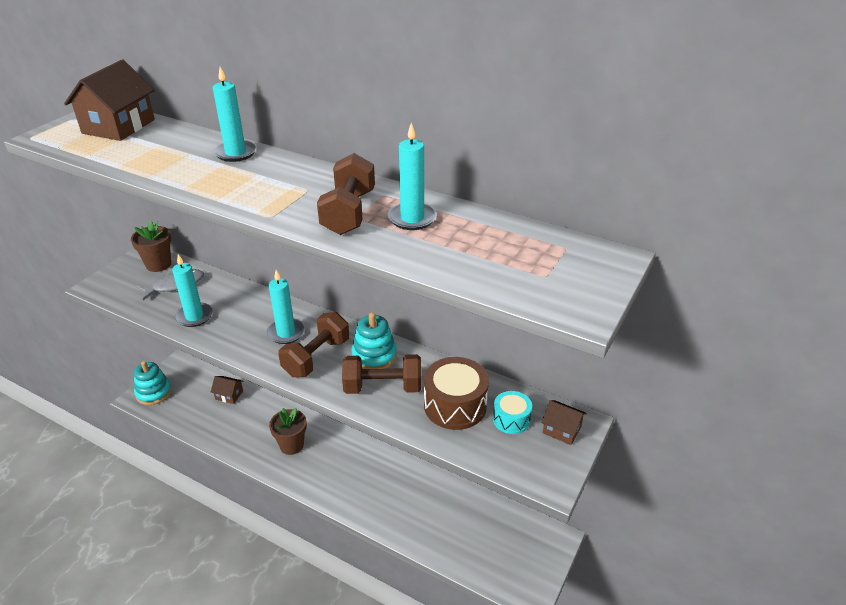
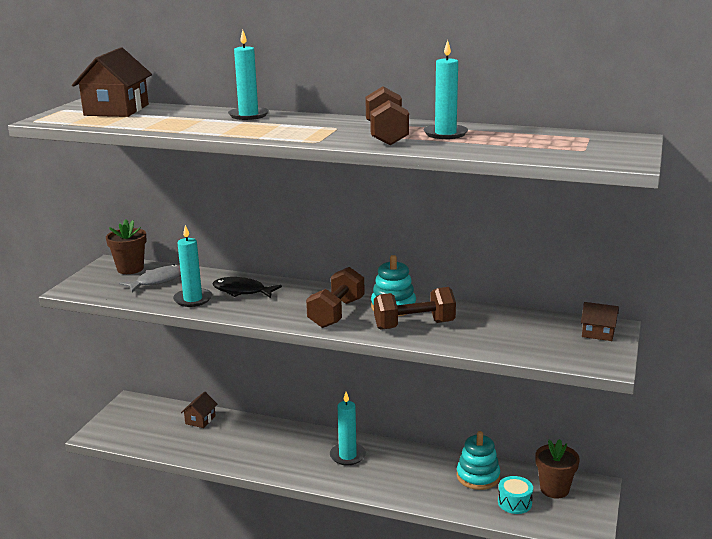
camera: 10 degrees left, 15 degrees down
turquoise stacking toy [134,361,172,405] -> turquoise stacking toy moved to [457,431,500,490]
brown house [211,376,244,404] -> brown house turned 75 degrees counterclockwise [181,392,217,428]
turquoise candle [267,270,305,344] -> turquoise candle moved to [330,392,366,465]
brown flower pot [269,408,307,455] -> brown flower pot moved to [535,439,580,498]
brown drum [424,357,489,430] -> none
turquoise drum [493,391,532,434] -> turquoise drum moved to [498,476,533,514]
none -> black fish [213,277,282,298]

